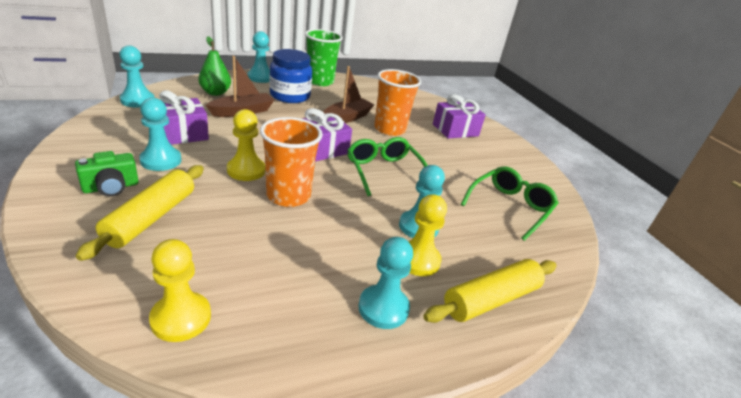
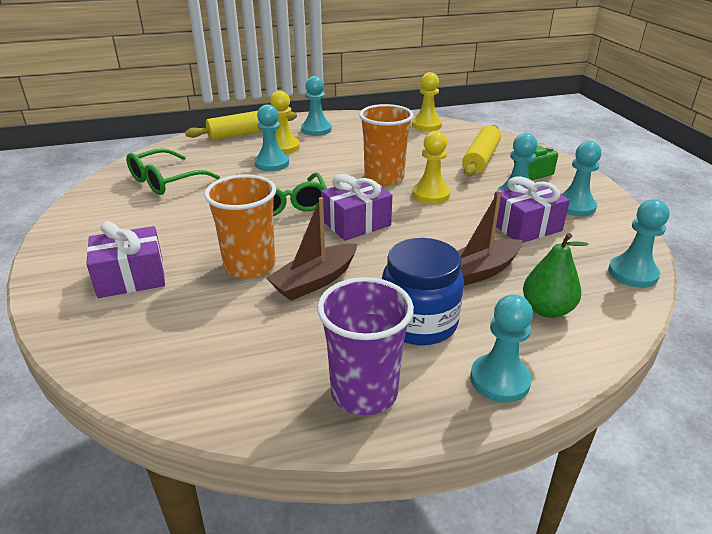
camera: 170 degrees left, 0 degrees up
green cup [305,29,343,86] -> purple cup [317,277,414,416]
none -> turquoise pawn [561,141,601,217]

